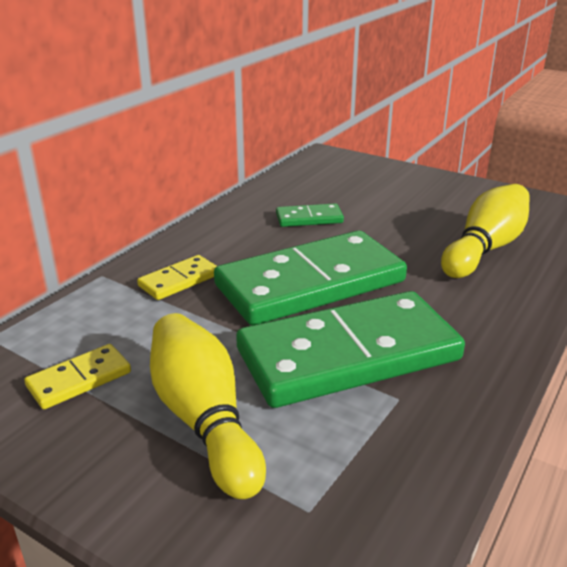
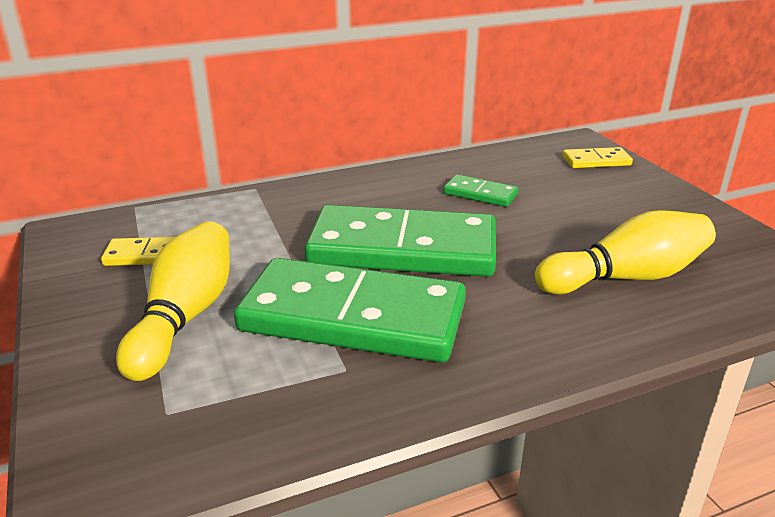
camera: 35 degrees right, 0 degrees up
yellow domino [137,255,217,300] -> yellow domino moved to [563,147,633,168]

